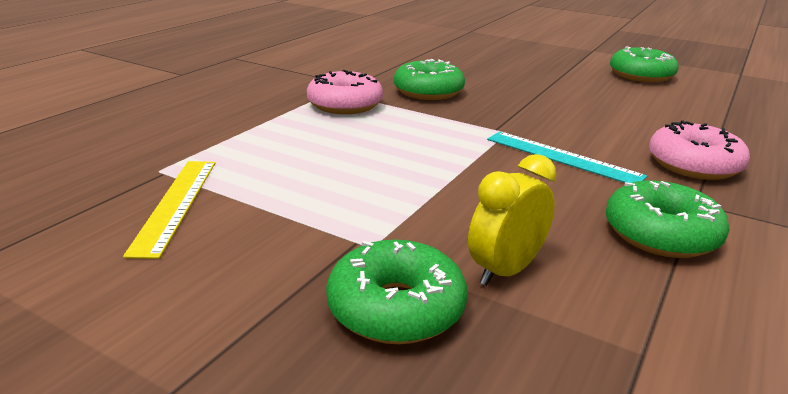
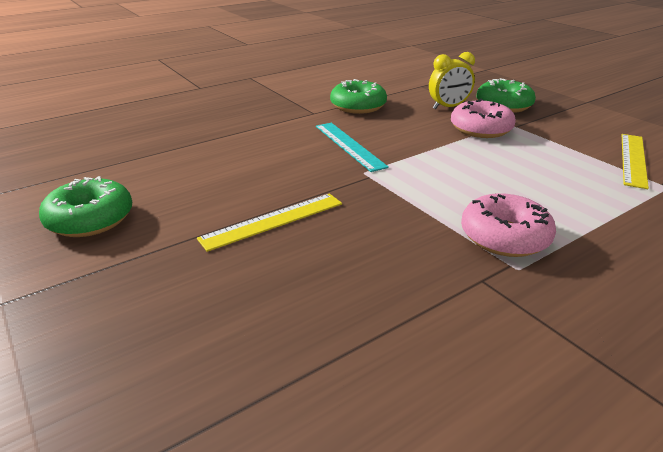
camera: 155 degrees left, 5 degrees up
green donut [394,59,465,100] -> none
pink donut [649,120,750,180] -> pink donut moved to [451,99,516,138]
none -> yellow ruler [197,193,342,252]

